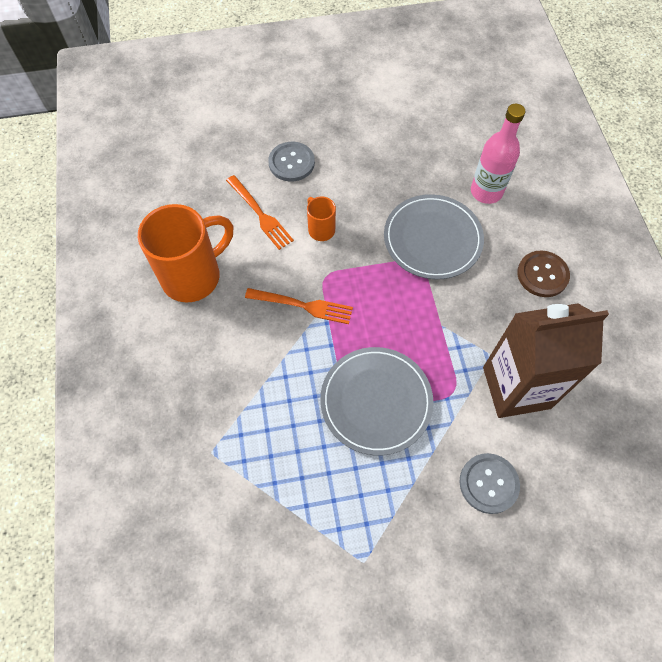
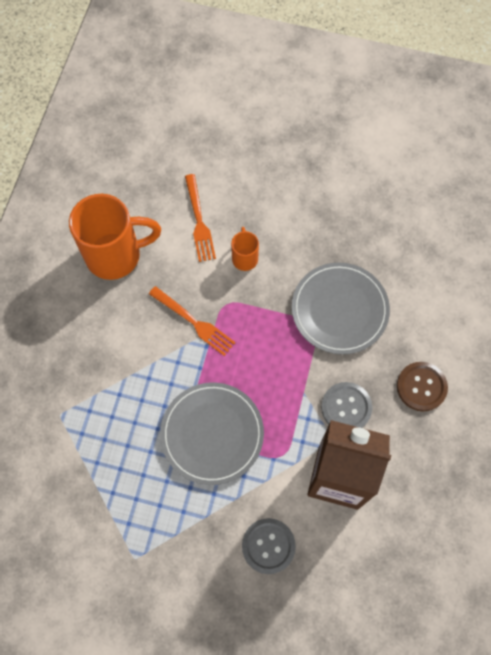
camera: 25 degrees right, 5 degrees up
grey button [268,142,315,182] -> grey button moved to [321,382,372,428]
pink bottle [471,104,525,204] -> none

